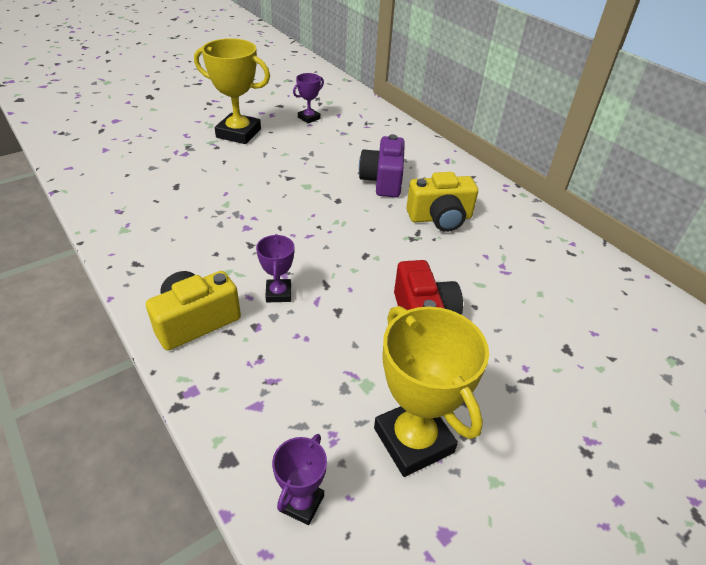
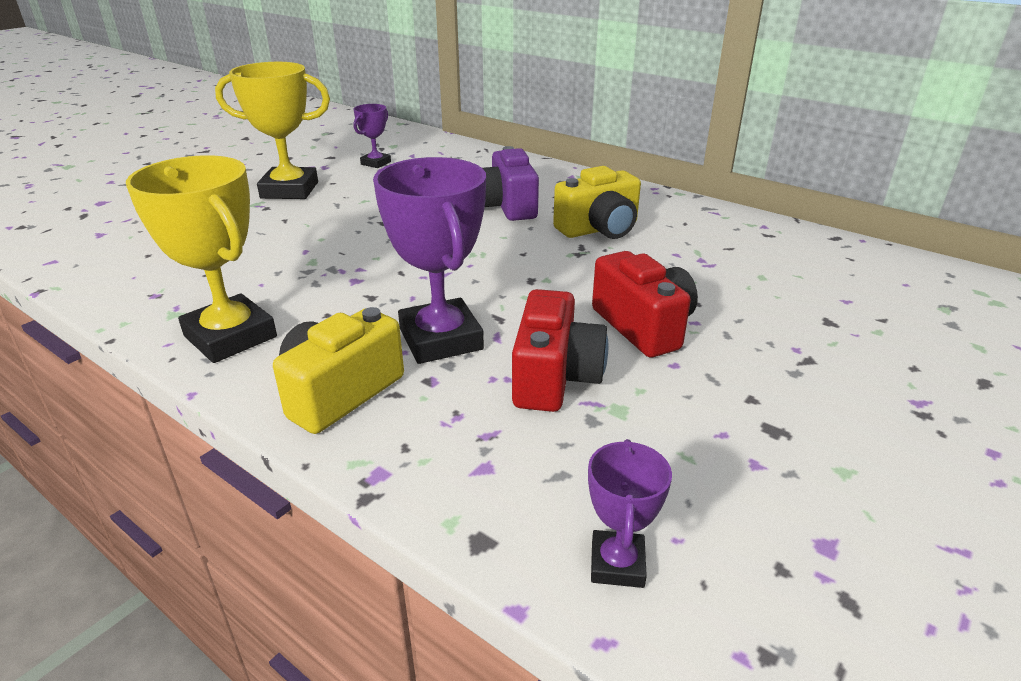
camera: 15 degrees left, 10 degrees down
purple trophy [256,234,295,302] -> purple trophy [373,157,486,364], size x1.94
yellow trophy [374,306,489,477] -> yellow trophy moved to [126,155,277,363]
none -> red camera [512,289,608,412]

